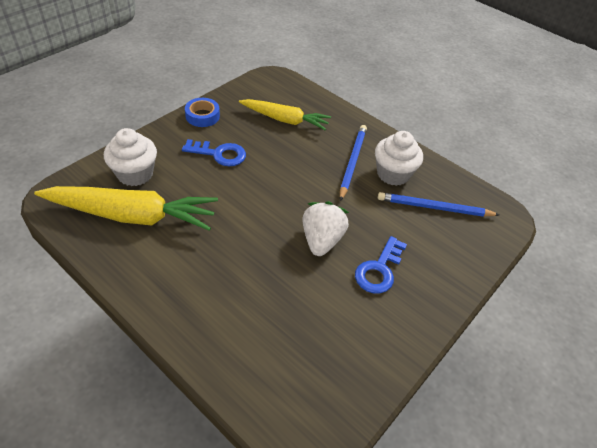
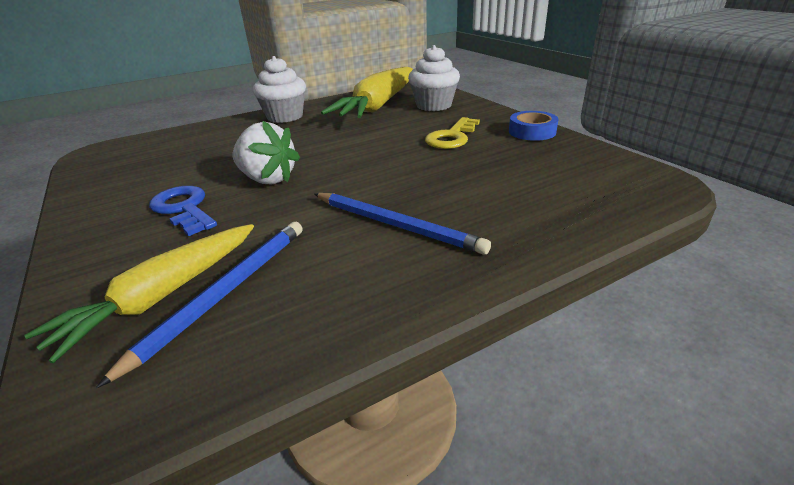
camera: 115 degrees right, 15 degrees down
blue key [182,139,246,166] -> yellow key [425,117,480,149]
yellow carrot [239,99,331,131] -> yellow carrot moved to [25,224,254,363]
white cupcake [375,131,423,186] -> white cupcake moved to [253,56,306,123]

